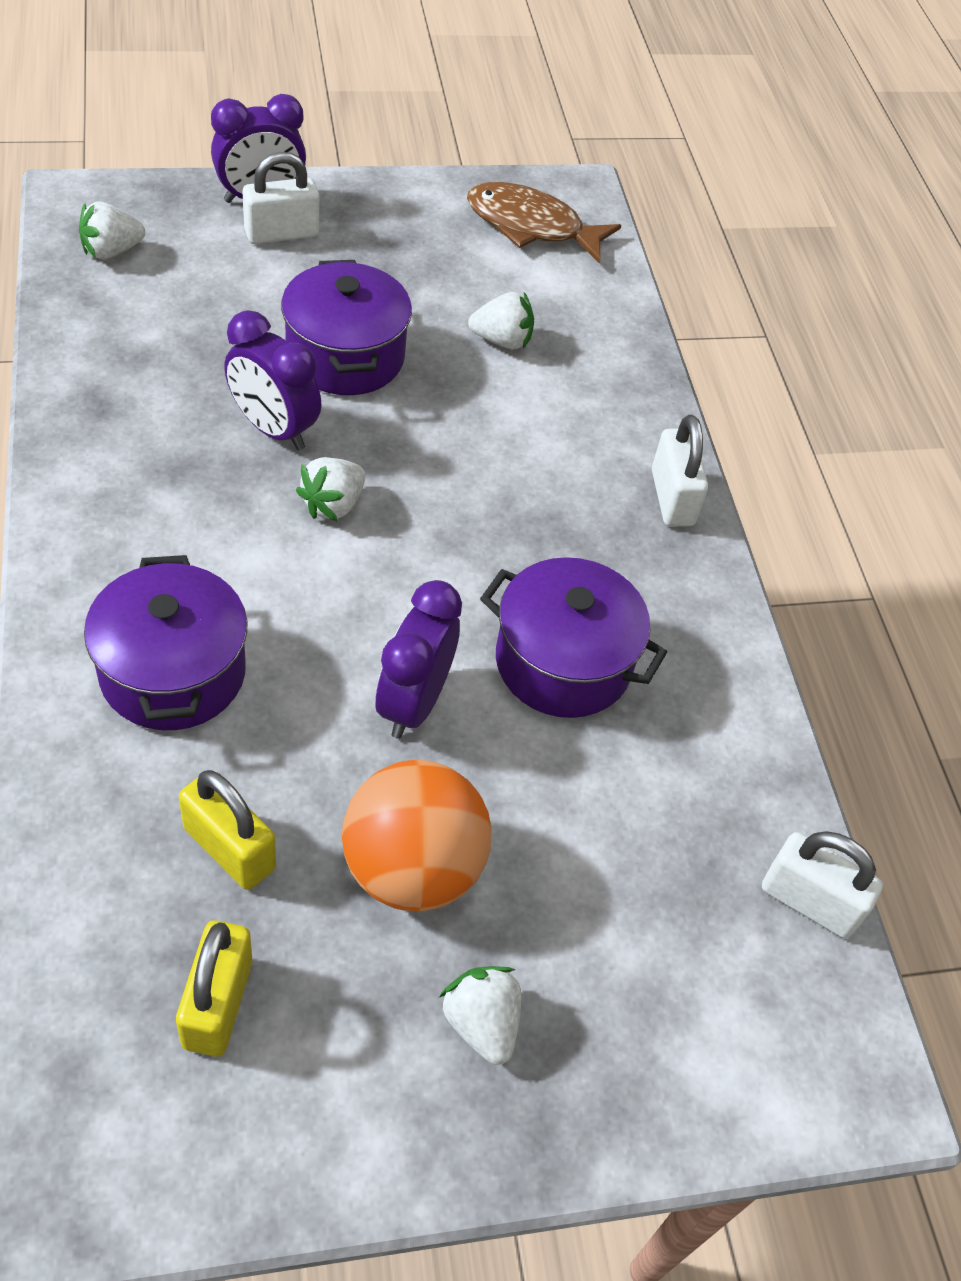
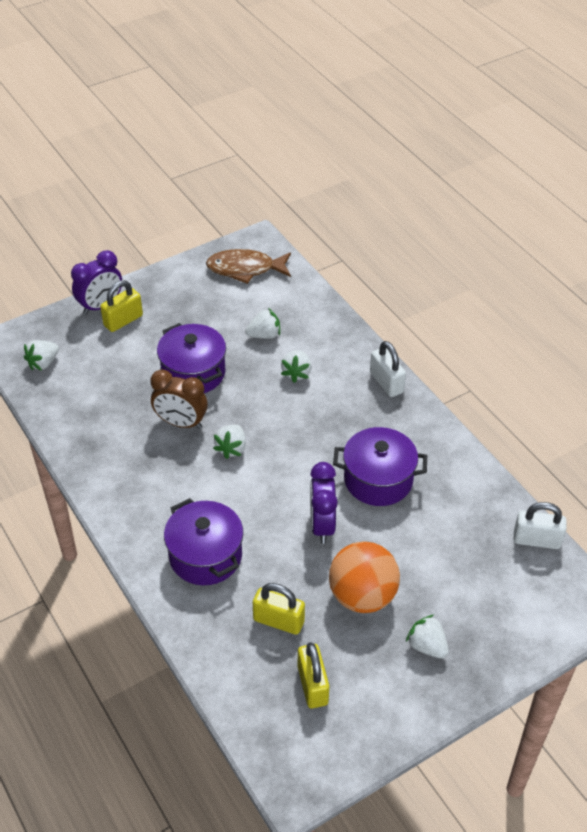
camera: 15 degrees left, 5 degrees down
purple clock [224,310,321,450] -> brown clock [150,370,208,429]
white padlock [243,152,319,244] -> yellow padlock [100,280,143,332]
none -> white strawberry [281,350,312,383]

